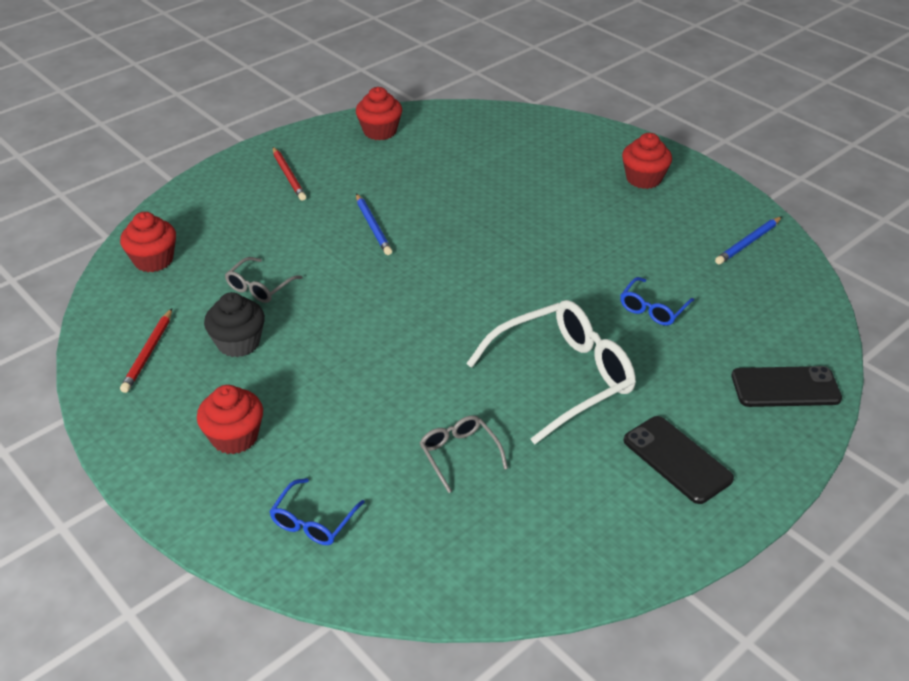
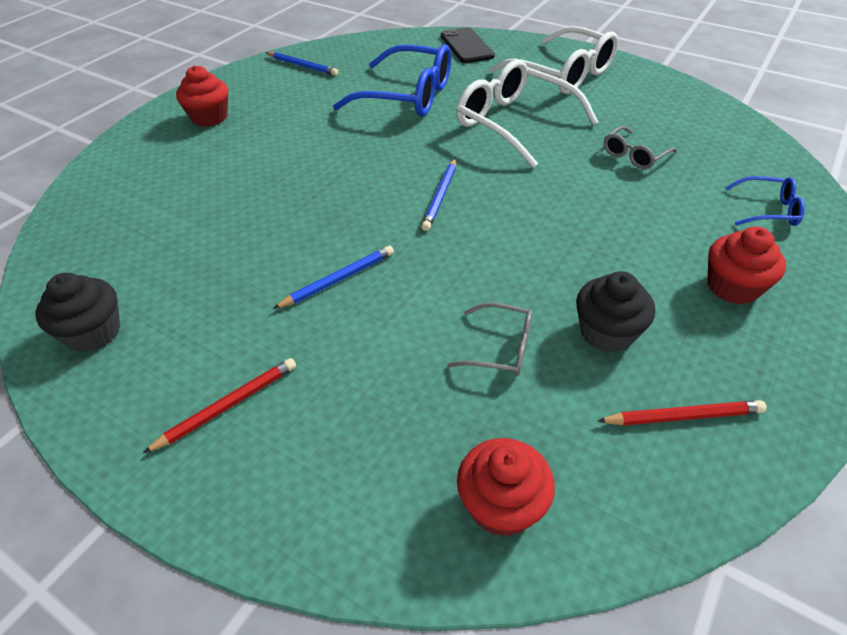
camera: 105 degrees left, 5 degrees up
red cupcake [356,87,402,140] -> black cupcake [35,273,120,352]
blue glasses [620,277,694,326] -> blue glasses [333,44,451,116], size x2.04
black phone [624,416,734,504] -> white glasses [490,26,618,94]
none -> blue pencil [421,158,456,231]

